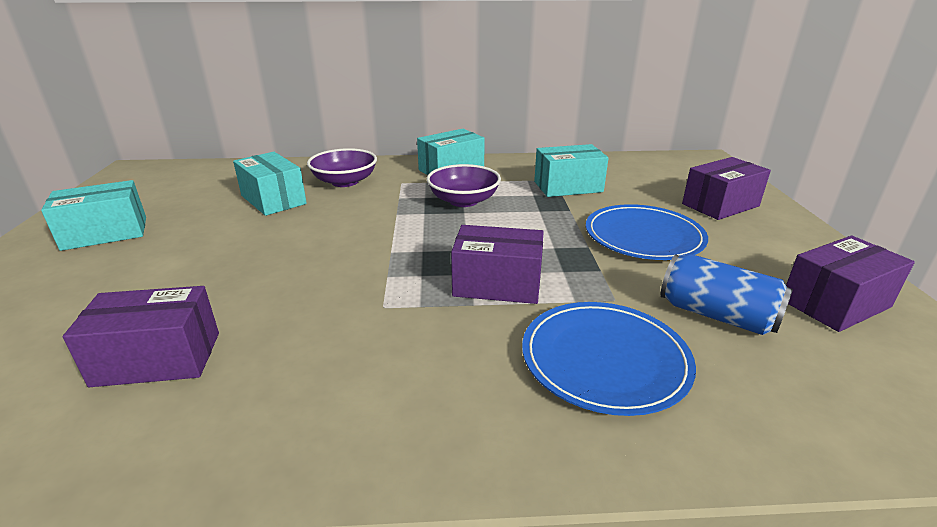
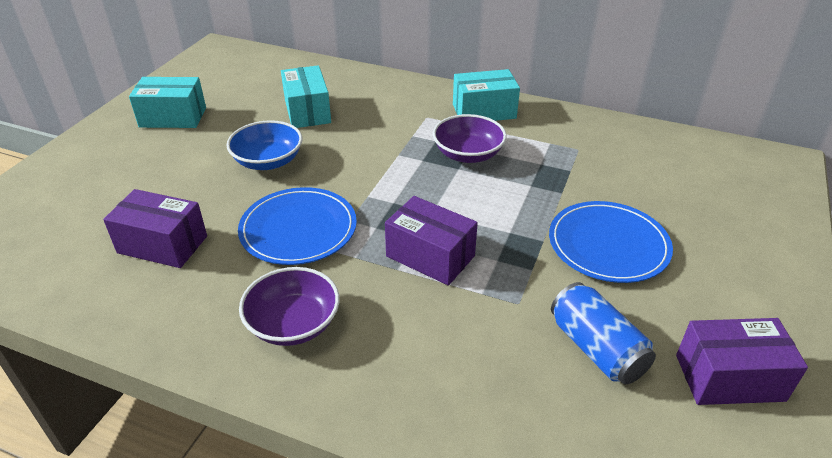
camera: 25 degrees right, 10 degrees up
purple bowl [307,148,377,187] -> purple bowl moved to [239,267,339,346]
blue plate [522,302,696,416] -> blue plate moved to [238,187,357,265]
turquoise box [534,144,609,197] -> none
purple box [682,157,771,220] -> none
none -> blue bowl [226,120,302,170]

